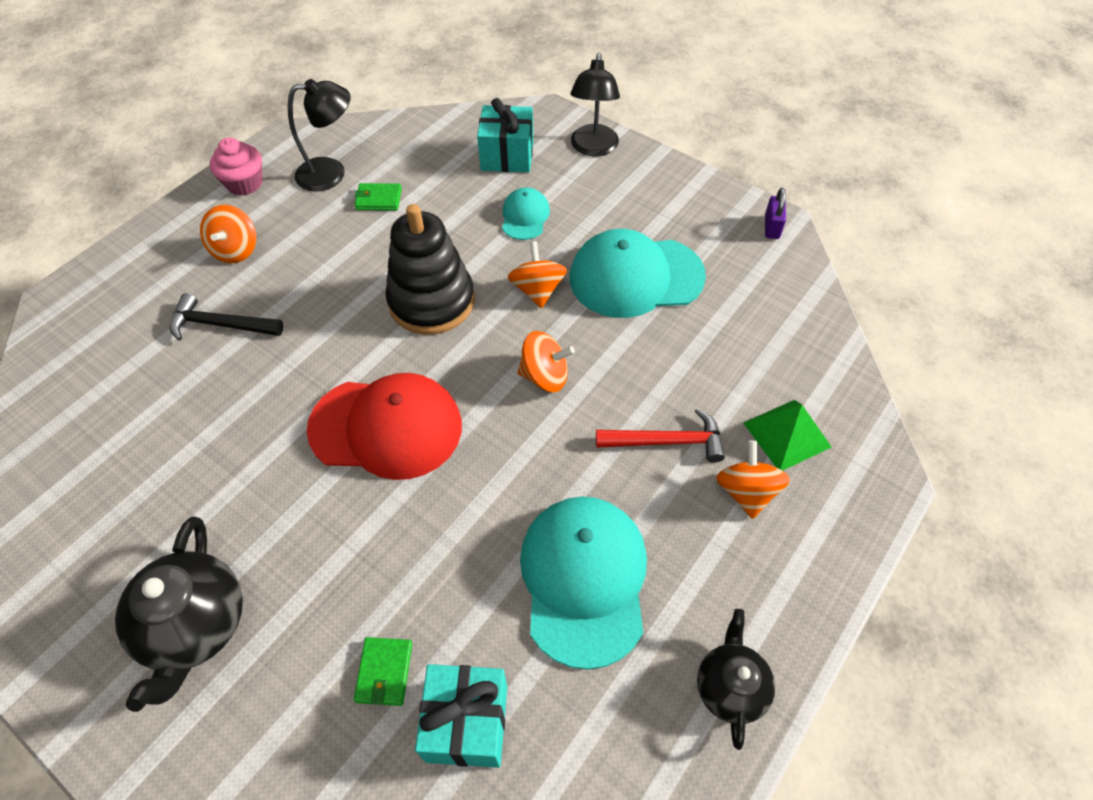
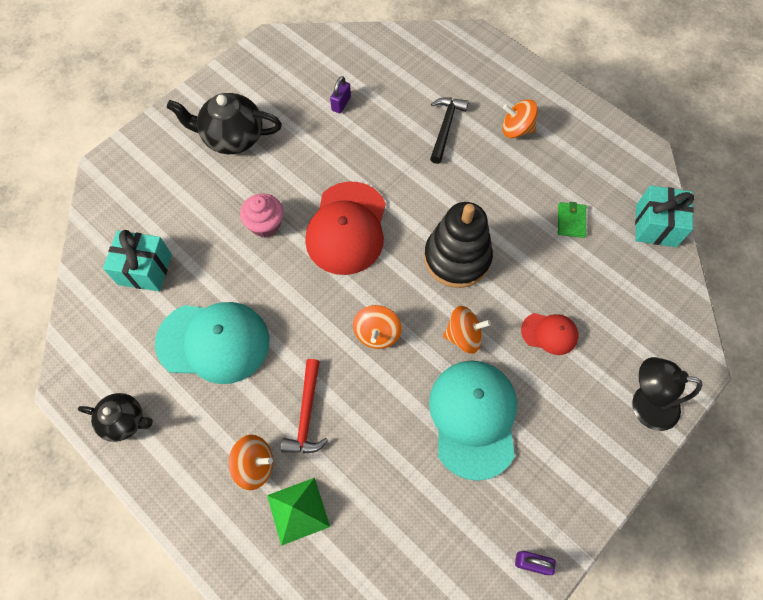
camera: 95 degrees right, 10 degrees up
pink cupcake [210,137,263,196] -> pink cupcake moved to [240,193,283,237]
black lamp [288,79,350,192] -> none
green wallet [354,637,412,706] -> none
turquoise gift [477,98,534,173] -> turquoise gift moved to [635,185,694,247]
turquoise cap [502,187,550,240] -> red cap [521,313,579,355]
none -> purple padlock [330,76,351,113]

